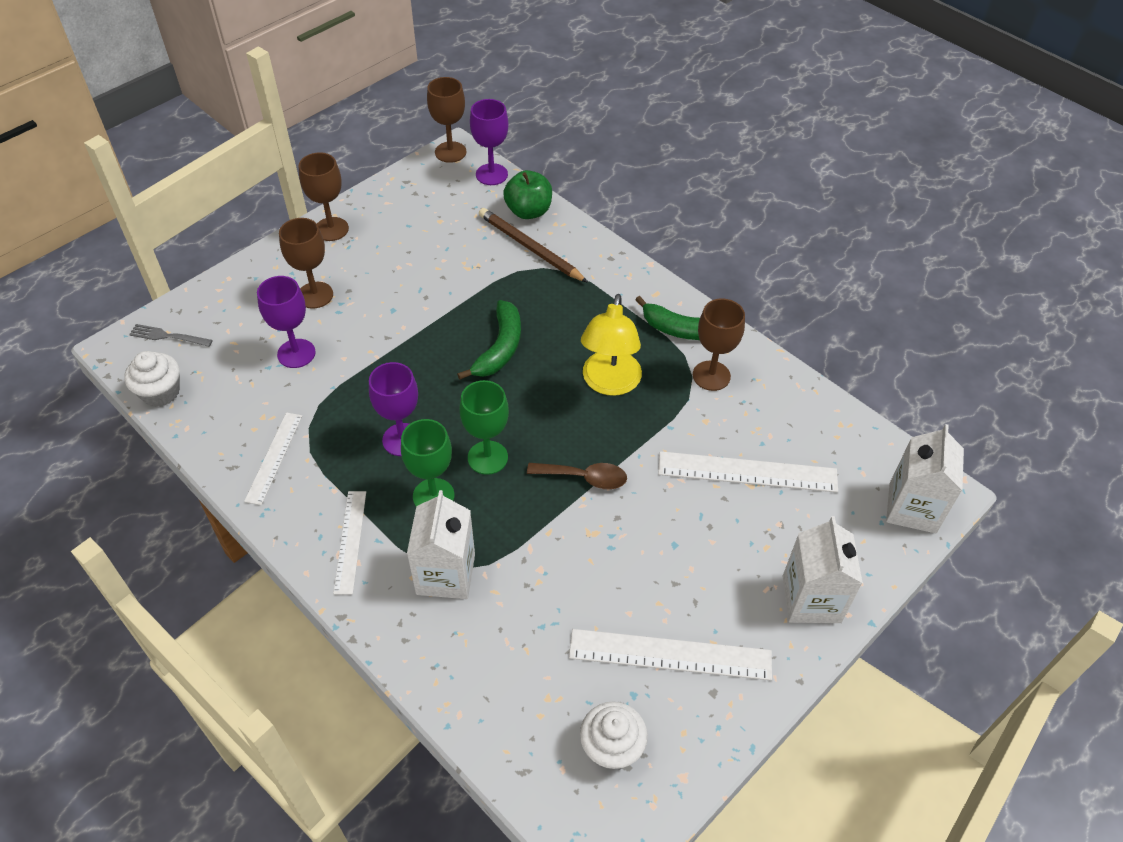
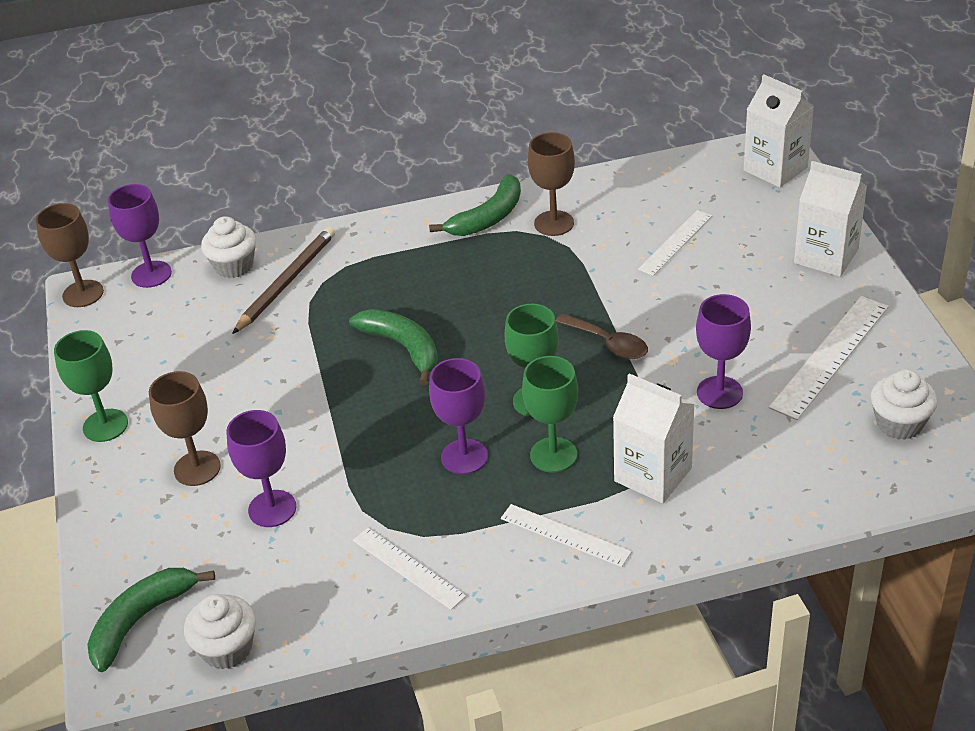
camera: 55 degrees left, 10 degrees down
grey fork [129,324,213,347] -> green banana [87,568,215,672]
brown goblet [299,152,349,241] -> green goblet [54,330,128,442]
brown pencil [479,208,588,283] -> brown pencil turned 135 degrees clockwise [232,227,335,334]
green apple [503,170,552,219] -> white cupcake [201,216,256,278]
brown spoon [527,463,627,489] -> brown spoon turned 90 degrees clockwise [556,313,648,359]
yellow lamp [581,294,642,396] -> none
white ruler [658,451,838,492] -> white ruler [638,210,712,276], size x0.63
none -> purple goblet [696,294,751,409]

